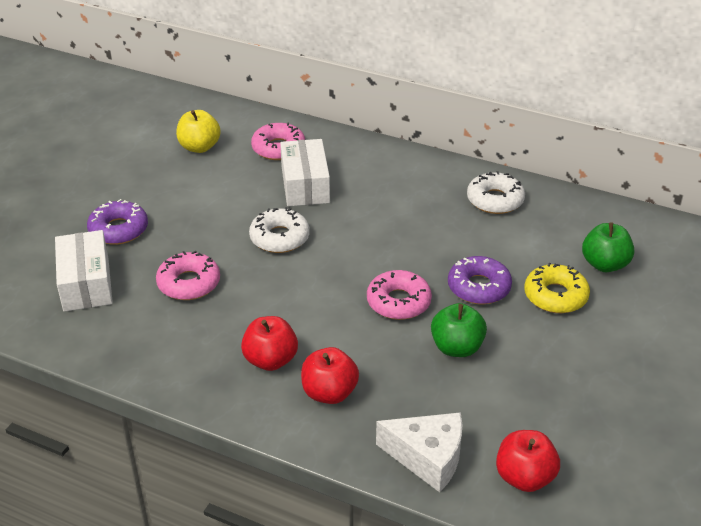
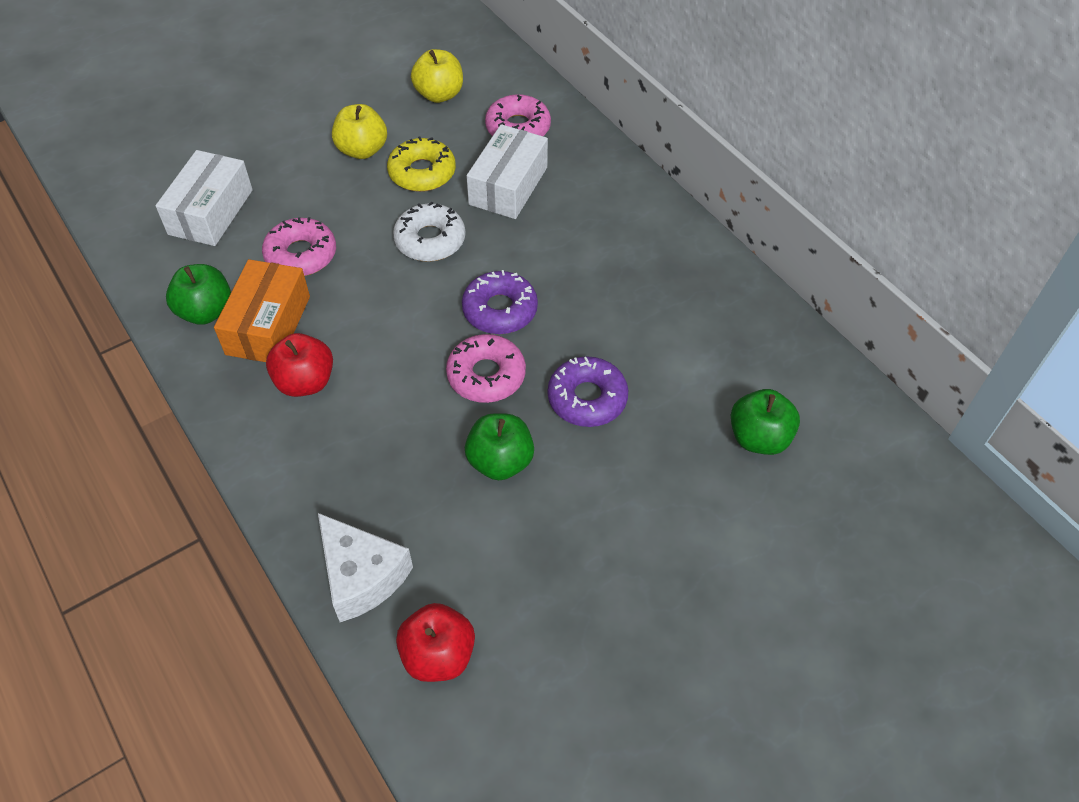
camera: 30 degrees right, 15 degrees up
purple donut [87,199,148,245] -> purple donut moved to [462,270,538,334]
red apple [301,347,359,404] -> none
white donut [467,171,525,214] -> none
yellow donut [524,263,590,313] -> yellow donut moved to [387,136,456,192]
none -> green apple [166,264,231,325]
none -> orange box [214,259,310,362]
none -> yellow apple [332,104,387,159]

